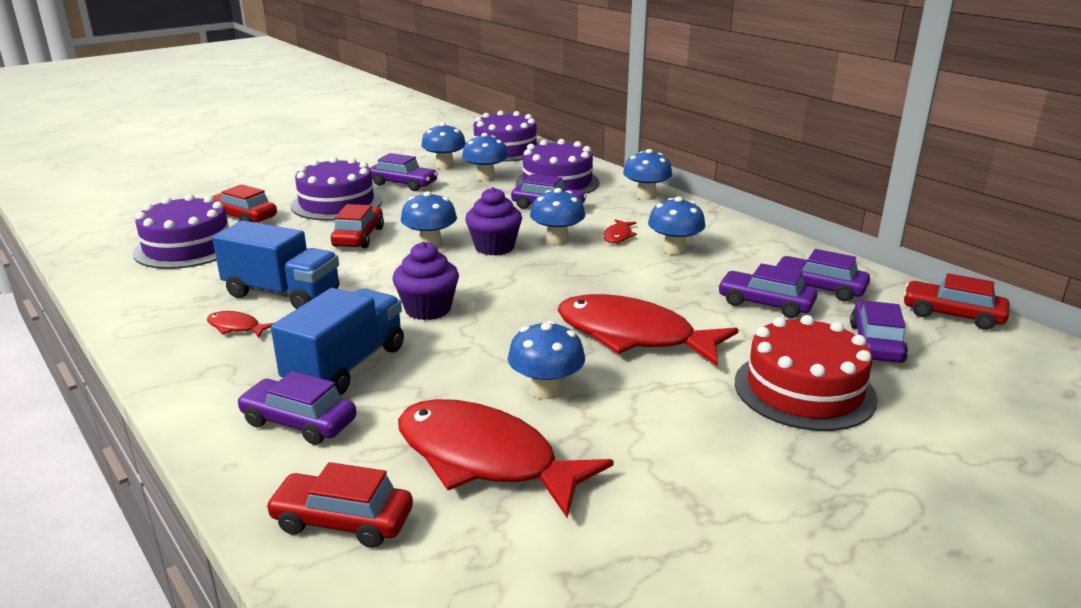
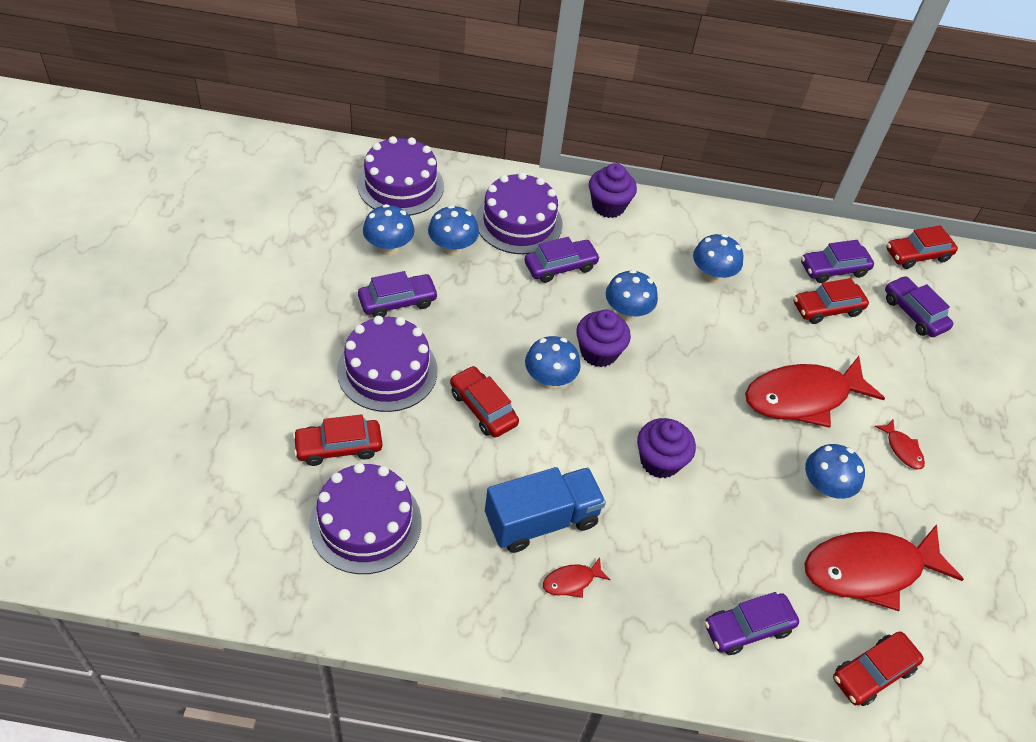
camera: 50 degrees left, 25 degrees up
blue truck [271,288,404,395] -> none
red fish [603,219,637,243] -> red fish moved to [875,419,925,469]
blue mushroom [623,149,672,200] -> purple cupcake [589,163,637,218]
purple car [718,263,817,318] -> red car [794,278,869,324]
red cake [735,315,878,431] -> none

